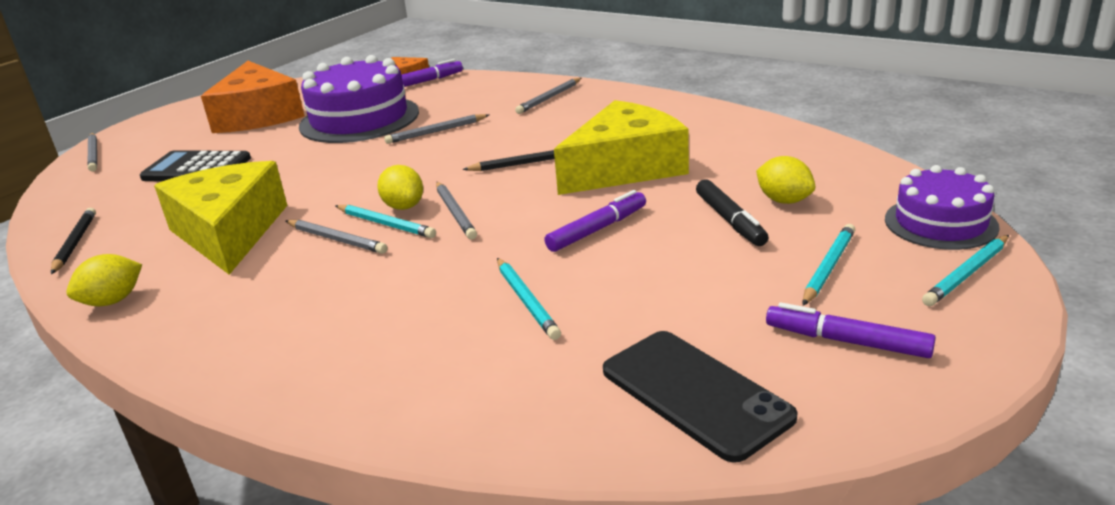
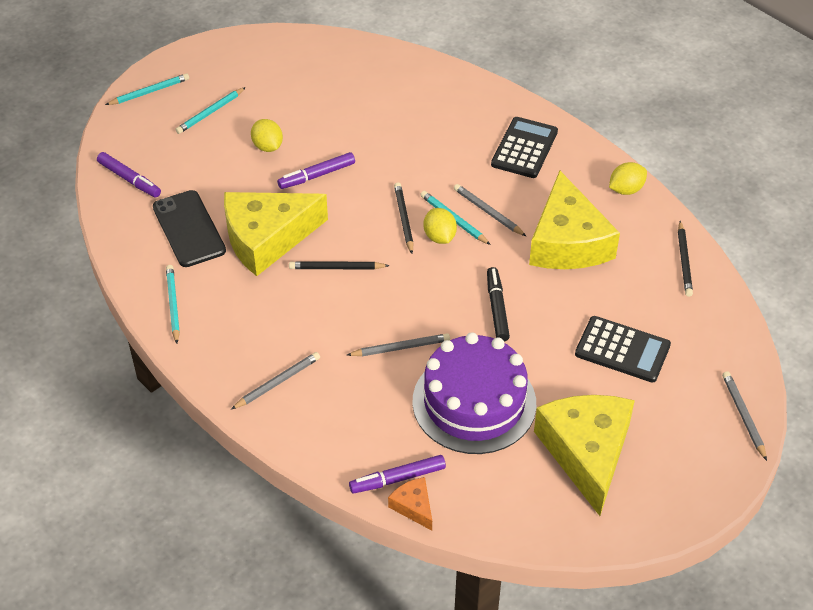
camera: 170 degrees left, 20 degrees up
orange cheese [201,61,305,133] -> yellow cheese [534,395,635,516]
grey pencil [436,182,477,239] -> black pencil [394,182,414,254]
turquoise pencil [497,258,561,340] -> turquoise pencil moved to [166,265,180,344]
black phone [603,331,798,463] -> black phone moved to [153,190,226,267]
black marker [696,179,769,246] -> black marker moved to [487,267,510,341]
yellow lemon [756,156,815,204] -> yellow lemon moved to [251,119,283,152]
purple marker [766,303,936,358] -> purple marker moved to [97,152,161,198]
purple cake [885,165,1000,250] -> none
none -> black calculator [491,117,558,178]

